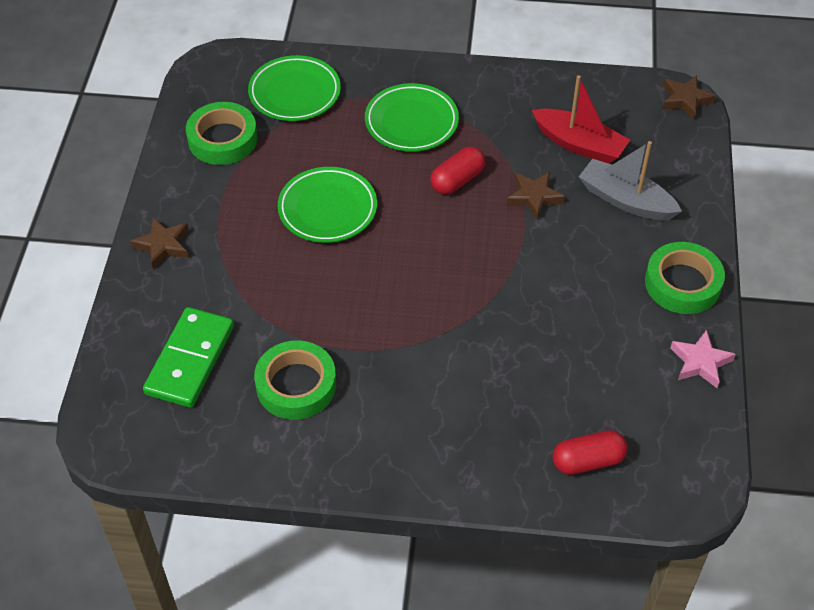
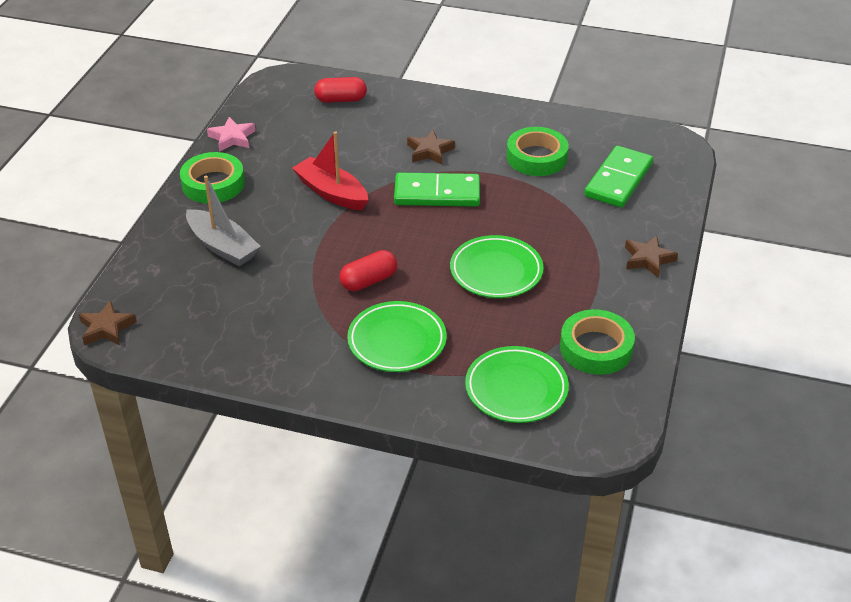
camera: 170 degrees left, 10 degrees down
brown star [507,172,565,220] -> brown star moved to [407,130,455,165]
red boat [532,75,630,164] -> red boat moved to [292,131,368,210]
none -> green domino [394,172,480,207]

